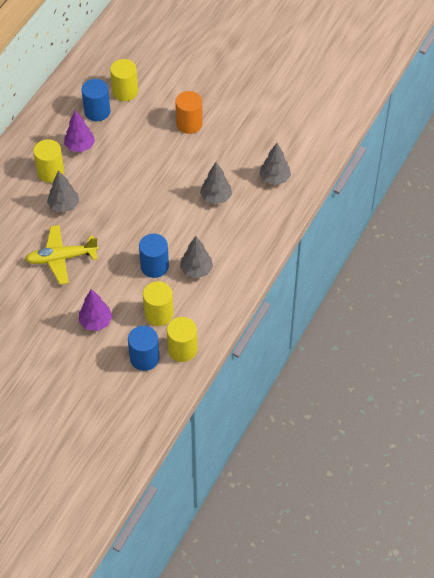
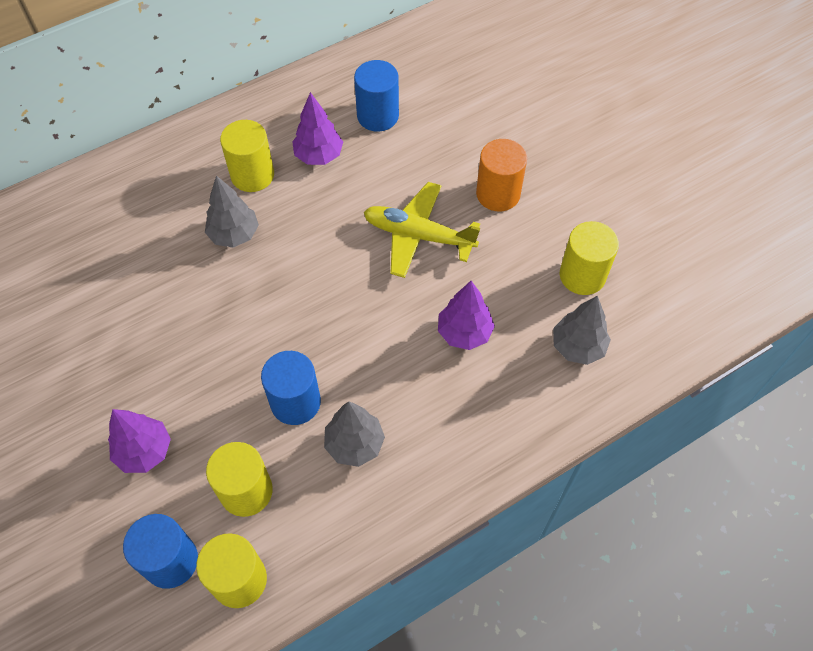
camera: 30 degrees right, 5 degrees up
yellow plane [25,225,99,285] -> yellow plane moved to [364,182,480,278]
yellow cylinder [110,59,138,101] -> yellow cylinder moved to [560,221,619,295]
grey tree [200,162,232,204] -> purple tree [438,281,495,350]

